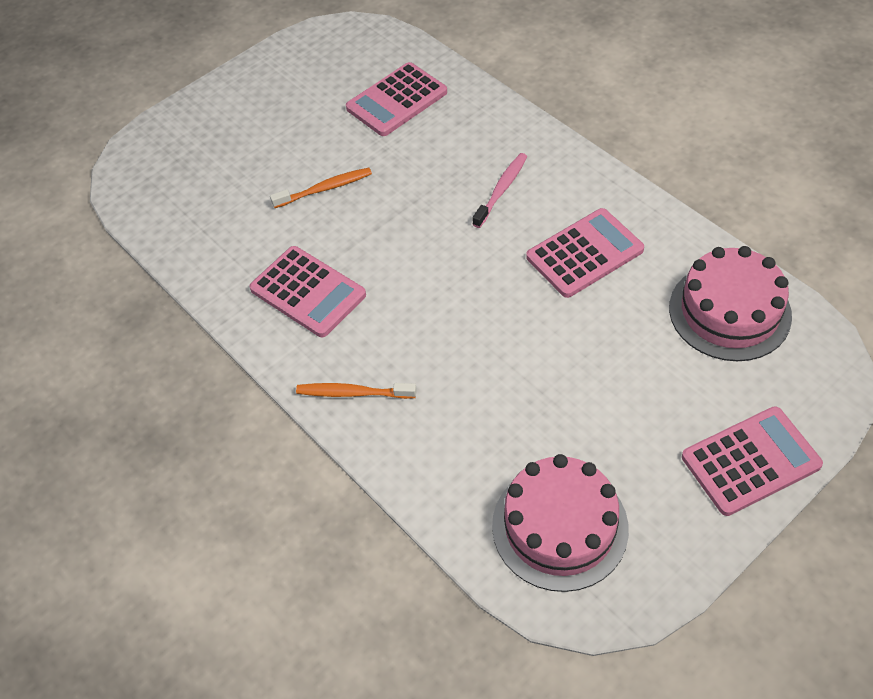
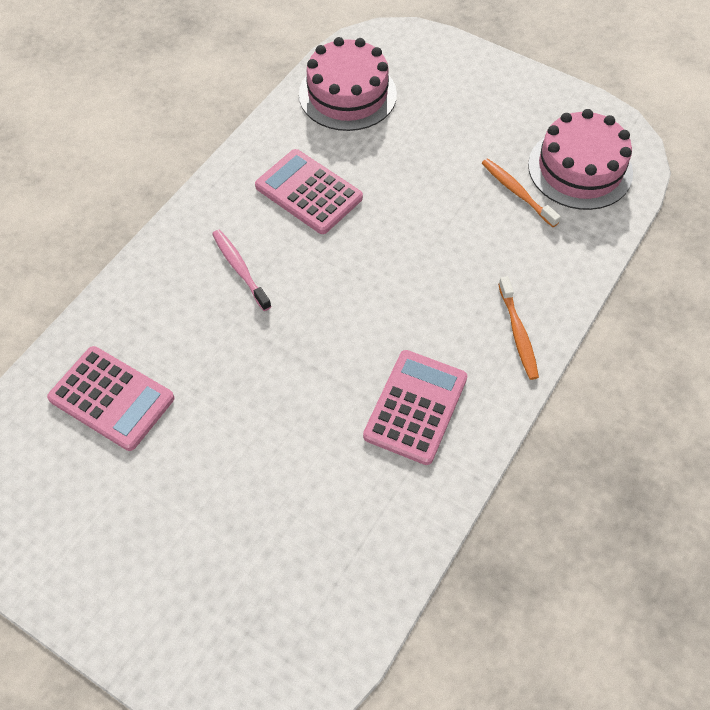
camera: 110 degrees left, 5 degrees up
orange toothbrush [270,168,372,208] -> orange toothbrush moved to [482,158,561,227]
pink toothbrush [472,153,527,228] -> pink toothbrush turned 45 degrees clockwise [212,230,272,311]
pink calculator [682,406,823,516] -> none

